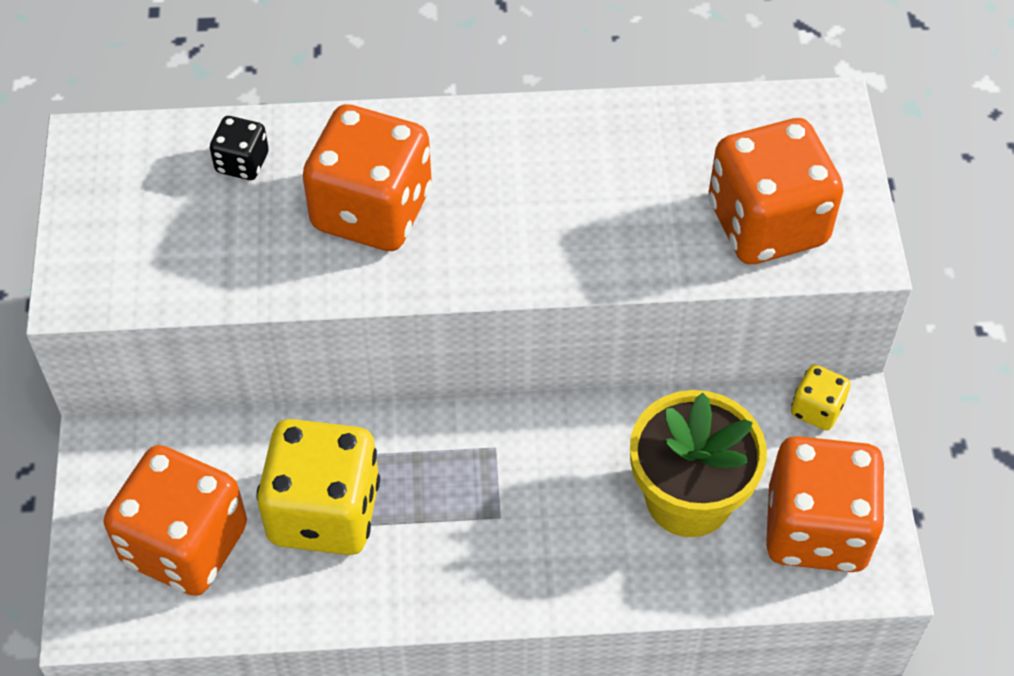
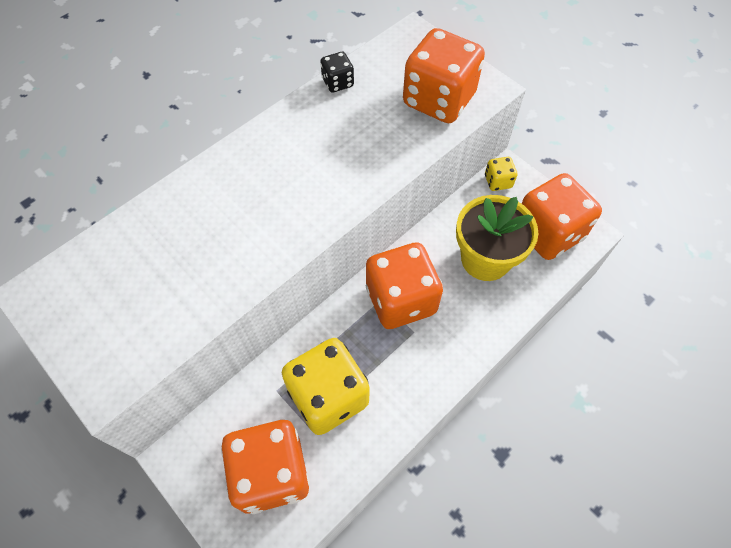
camera: 40 degrees left, 5 degrees up
black dice [210,116,269,180] -> black dice moved to [320,52,354,93]
orange dice [303,104,432,251] -> orange dice moved to [366,242,443,329]

